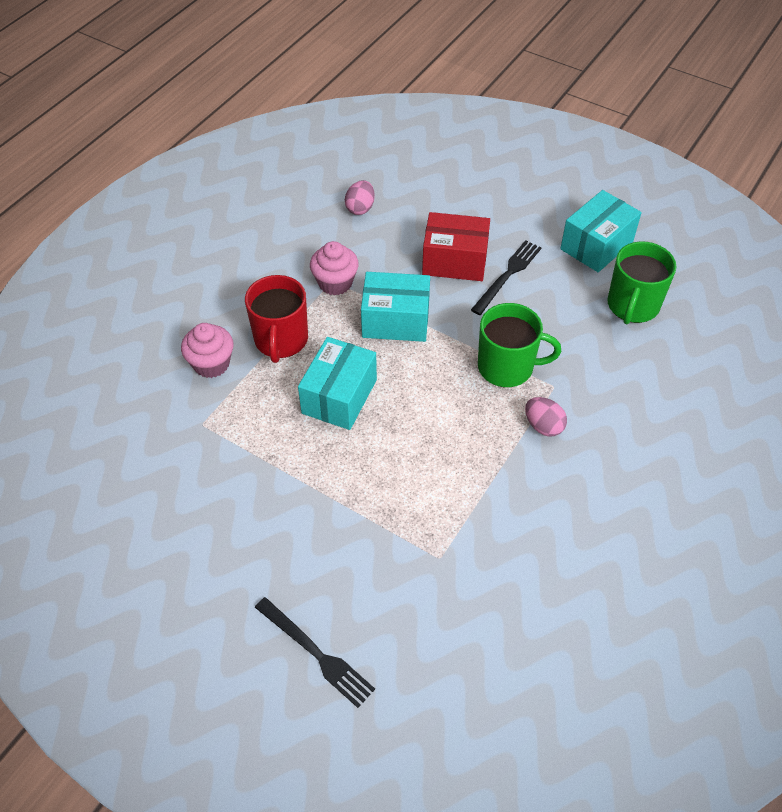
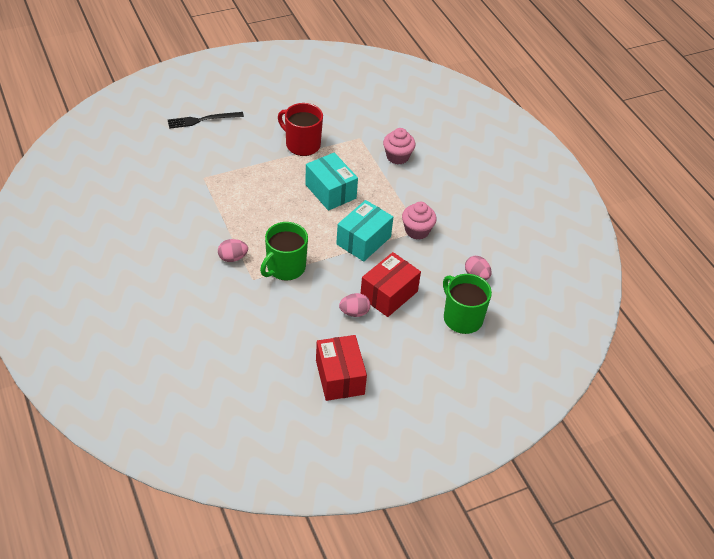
camera: 120 degrees right, 5 degrees down
red mug [245,275,308,363] -> red mug moved to [278,103,323,156]
black fork [471,240,541,315] -> pink egg [339,293,371,317]
turquoise box [560,190,642,272] -> red box [316,335,367,401]
green mug [607,241,676,324] -> green mug moved to [443,274,492,334]

